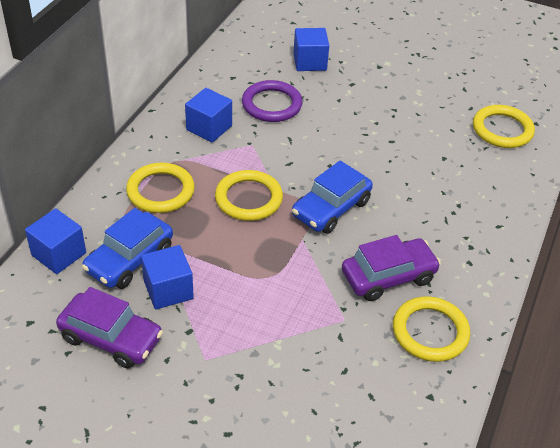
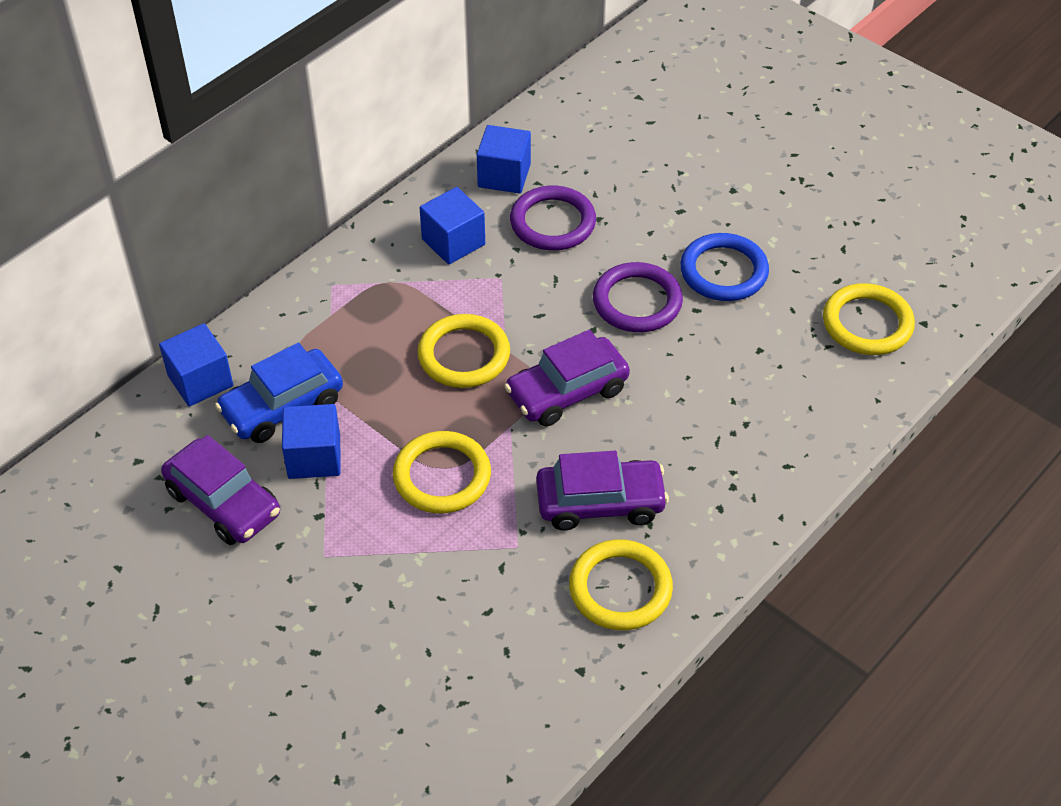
camera: 20 degrees right, 5 degrees up
yellow ring [126,162,195,213] -> yellow ring moved to [393,431,491,513]
blue car [292,161,373,234] -> purple car [504,330,630,426]
blue cube [294,28,329,71] -> blue cube moved to [477,125,531,194]
none -> purple ring [593,262,683,332]
none -> blue ring [680,233,769,301]

